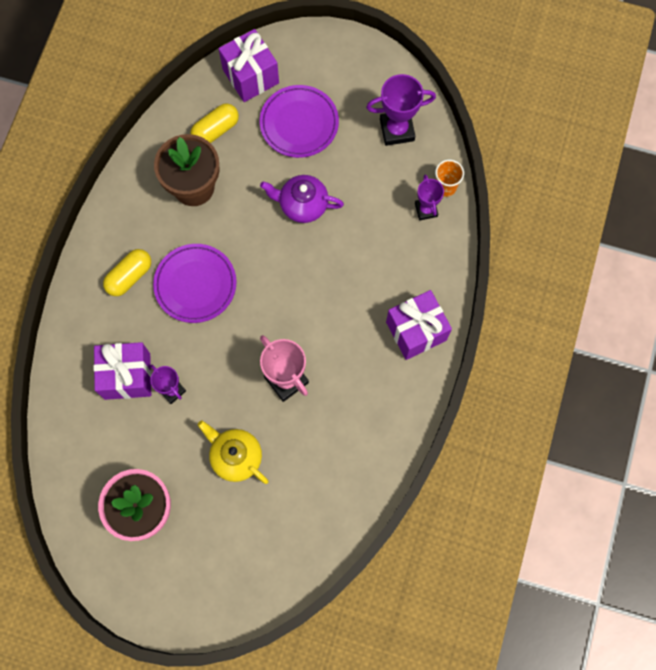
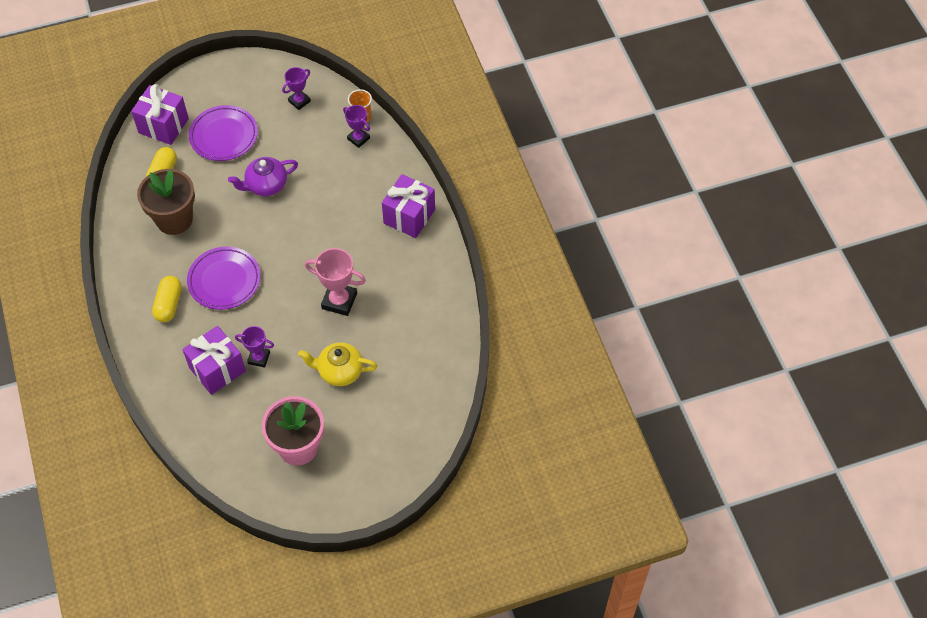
camera: 35 degrees left, 15 degrees down
purple trophy [366,74,436,146] -> purple trophy [282,67,311,110], size x0.63

